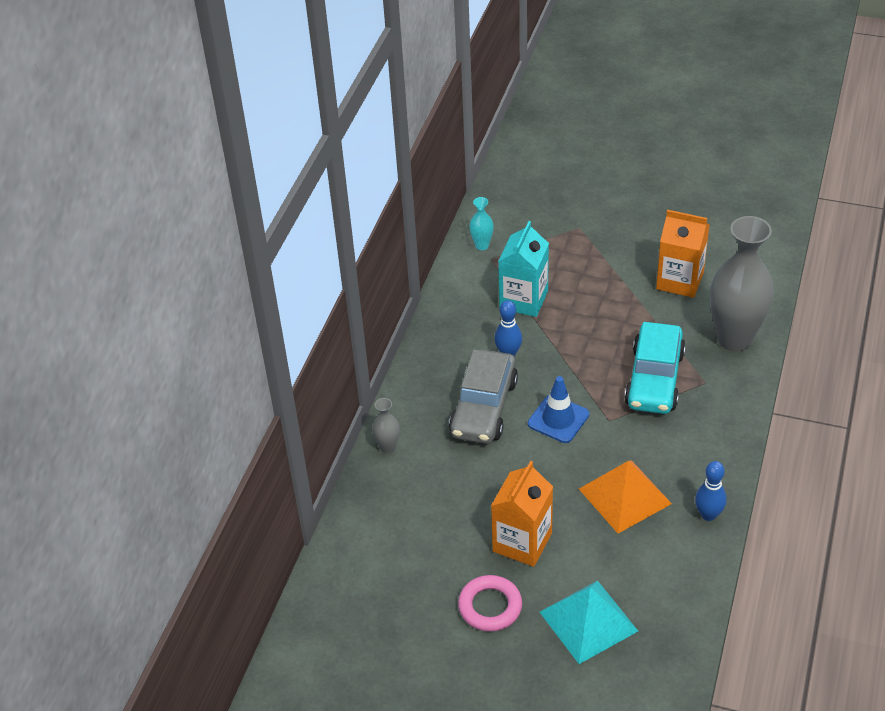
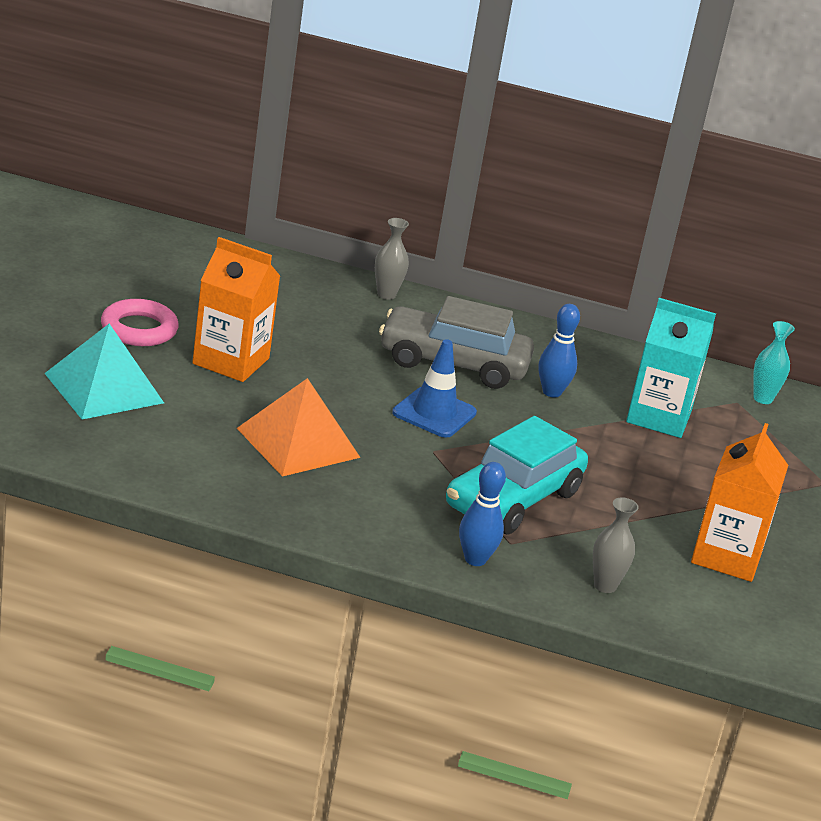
camera: 80 degrees right, 15 degrees down
turquoise car [624,322,686,414] -> turquoise car turned 60 degrees counterclockwise [446,416,588,535]
blue bowling pin [695,461,727,521] -> blue bowling pin moved to [459,462,506,566]
grey vase [710,216,774,351] -> grey vase [593,497,639,593], size x0.42

